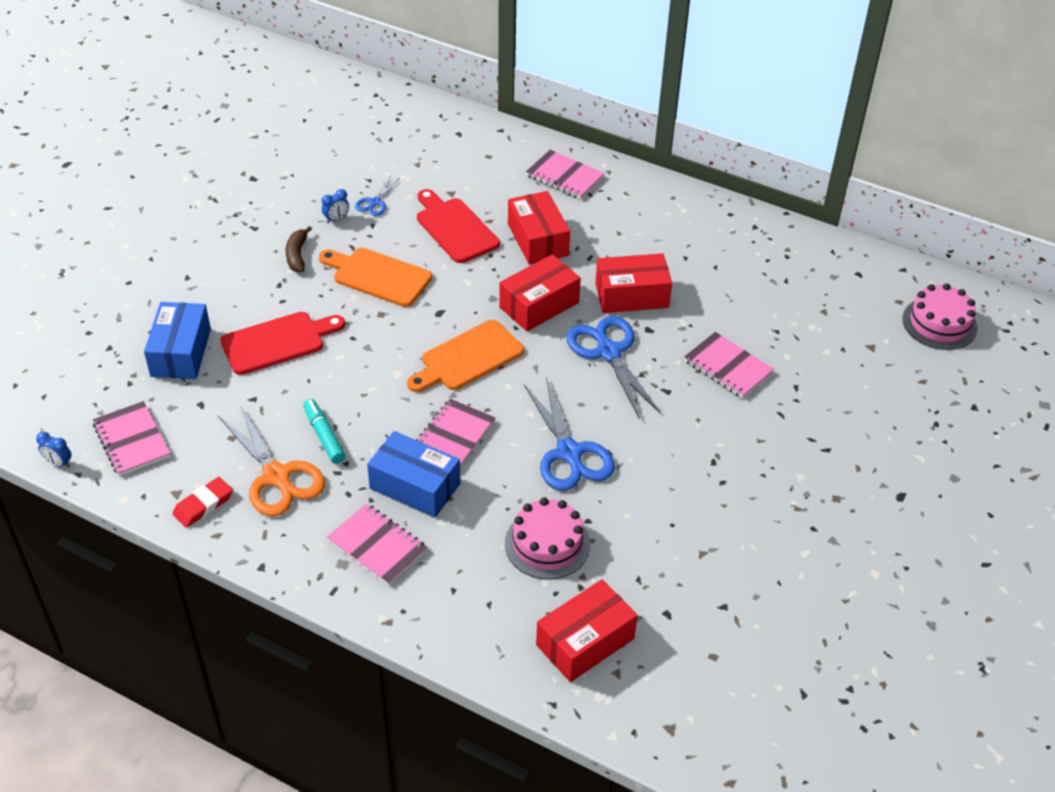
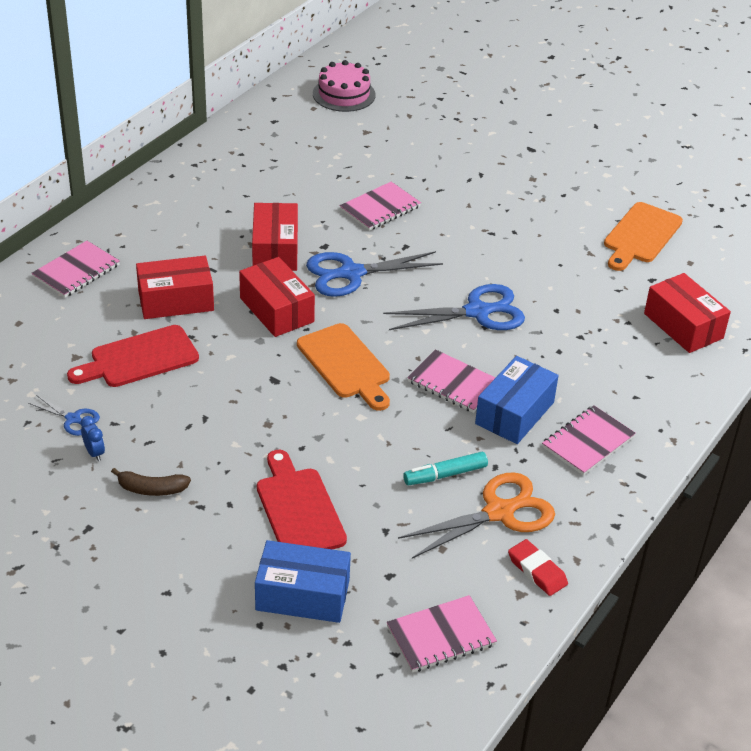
camera: 85 degrees left, 5 degrees down
blue clock [36,432,71,468] -> none
orange cutting board [319,248,432,307] -> orange cutting board moved to [604,202,683,271]
pink cake [505,497,590,579] -> none

